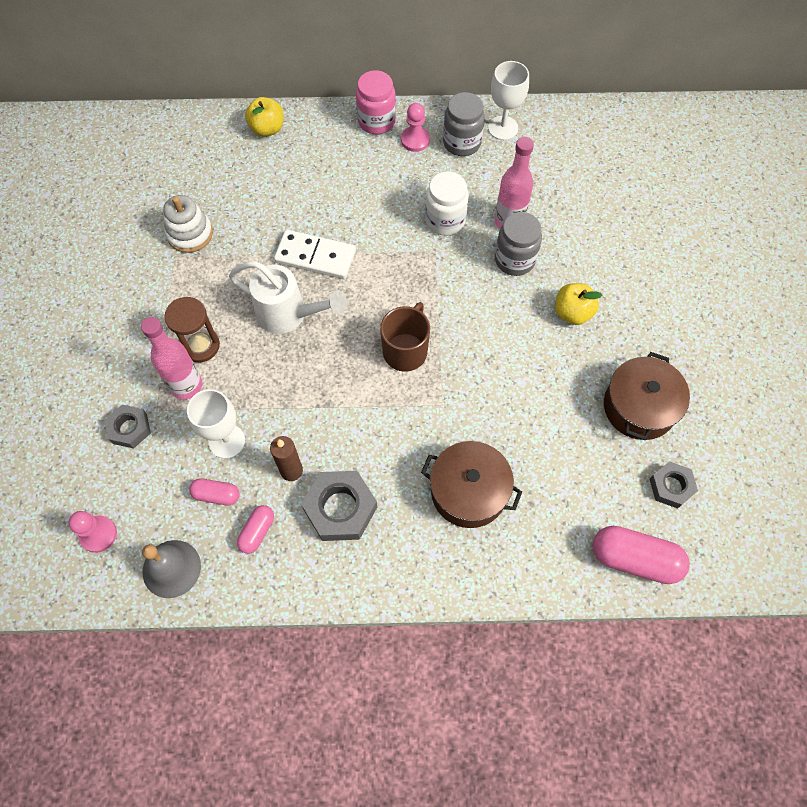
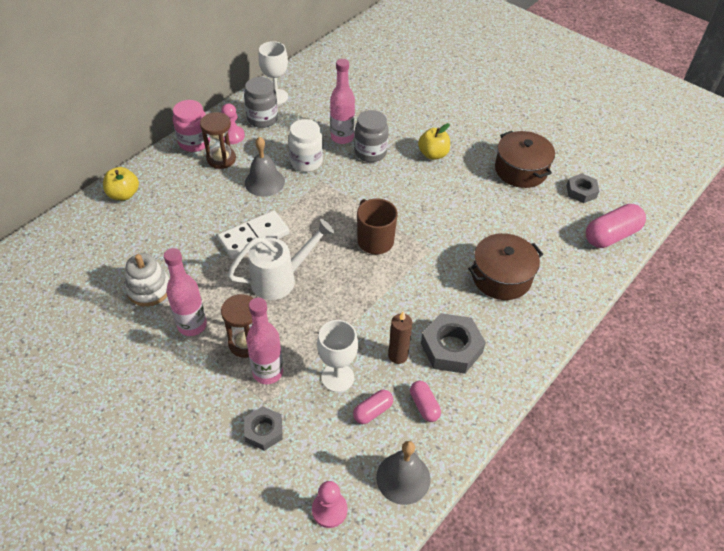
camera: 50 degrees left, 15 degrees down
none -> pink bottle [164,248,207,336]
none -> brown hourglass [200,112,236,169]
none -> grey bell [245,137,285,197]

